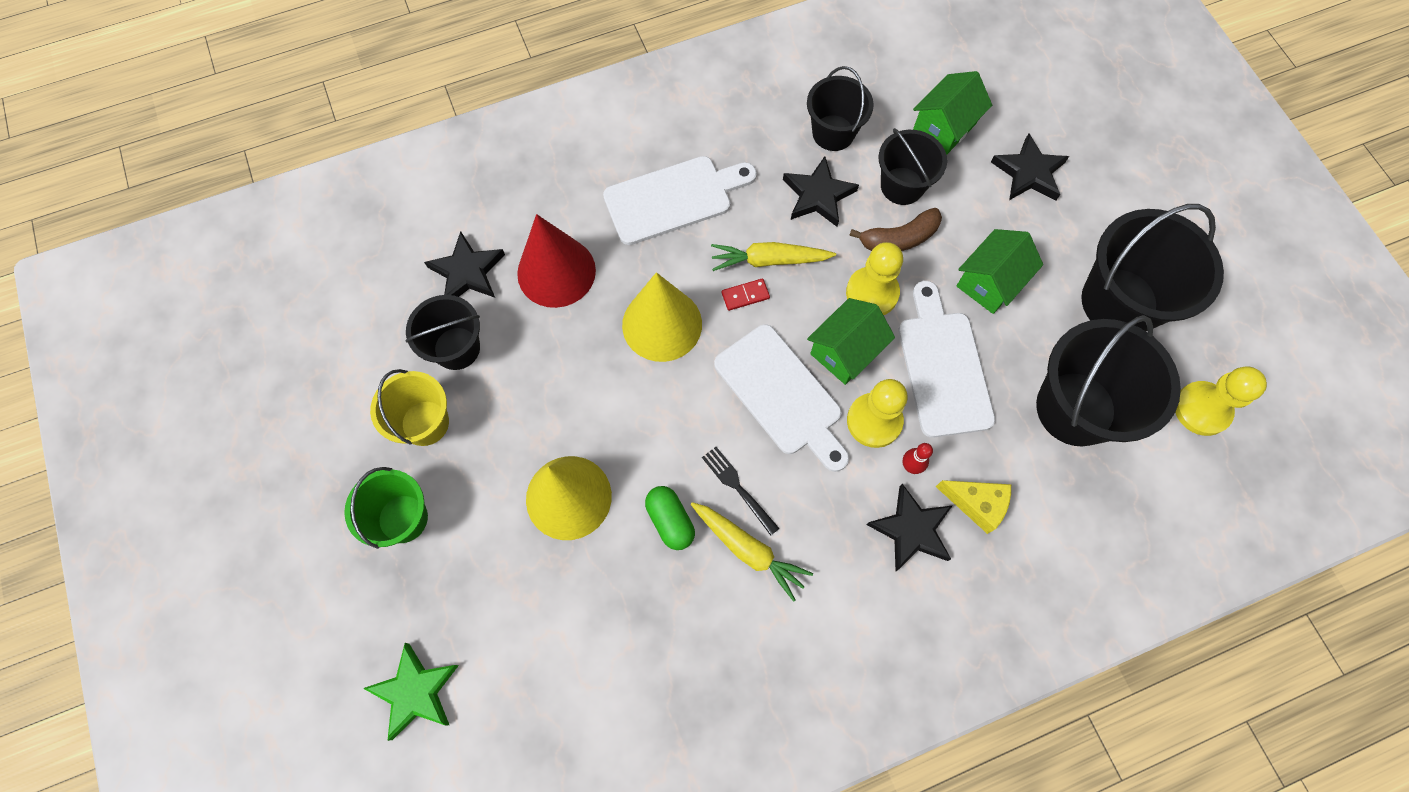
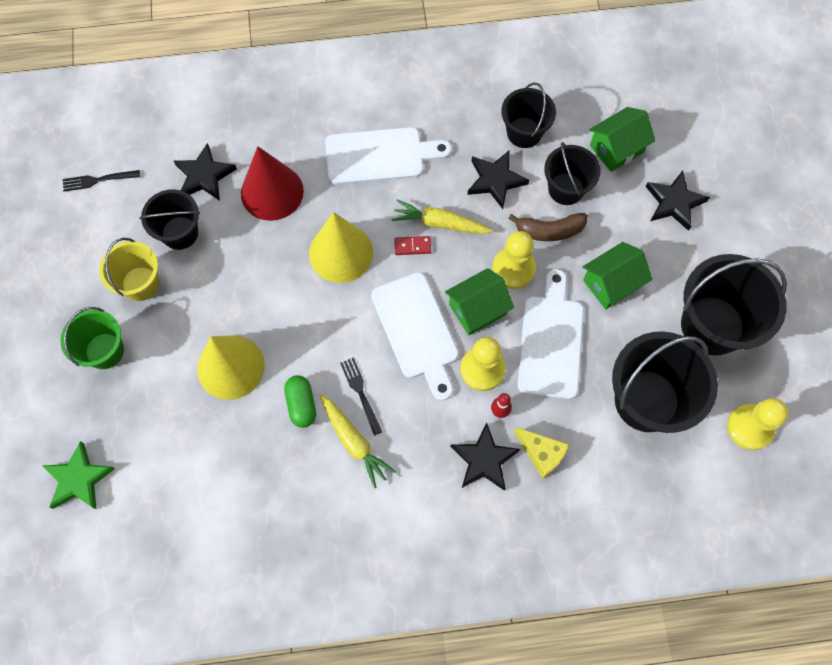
camera: 15 degrees right, 0 degrees up
none -> black fork [63,170,140,192]

